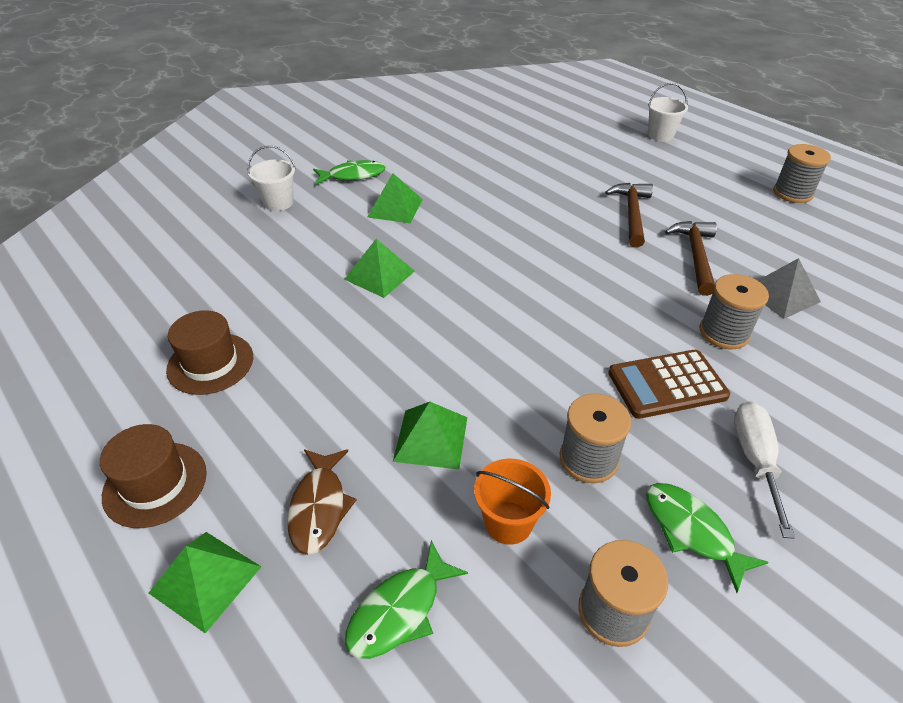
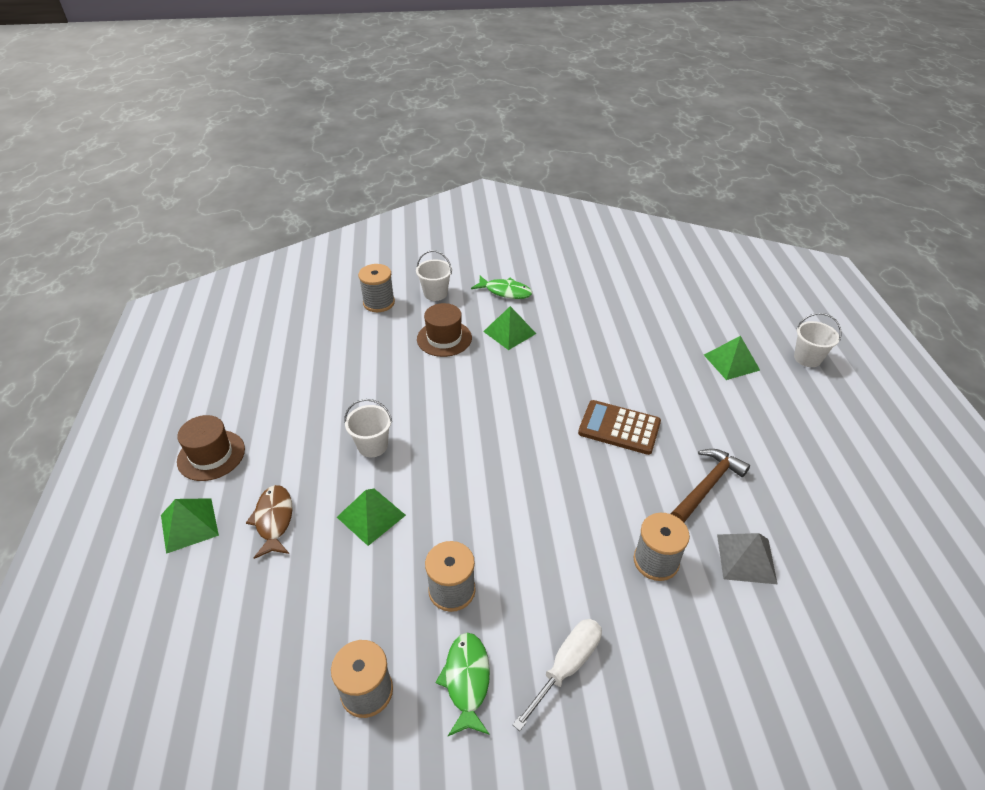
camera: 35 degrees right, 0 degrees up
brown hat [166,310,253,395] -> brown hat moved to [417,303,472,357]
brown fish [287,449,356,555] -> brown fish turned 135 degrees clockwise [246,485,293,559]
green pyramid [344,239,415,298] -> green pyramid moved to [704,336,760,380]
green fish [345,540,468,659] -> none
orange bucket [474,459,551,545] -> none
brown hammer [605,183,653,248] -> none
brown calculator [608,350,730,419] -> brown calculator moved to [578,400,661,455]
grey spool [773,144,831,203] -> grey spool moved to [358,264,395,312]
none -> white bucket [344,399,392,457]

